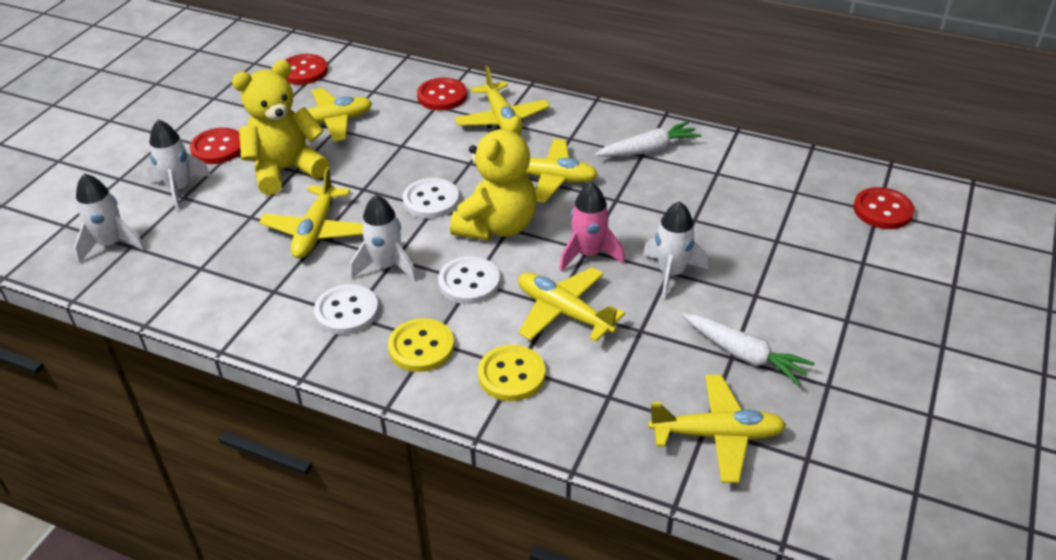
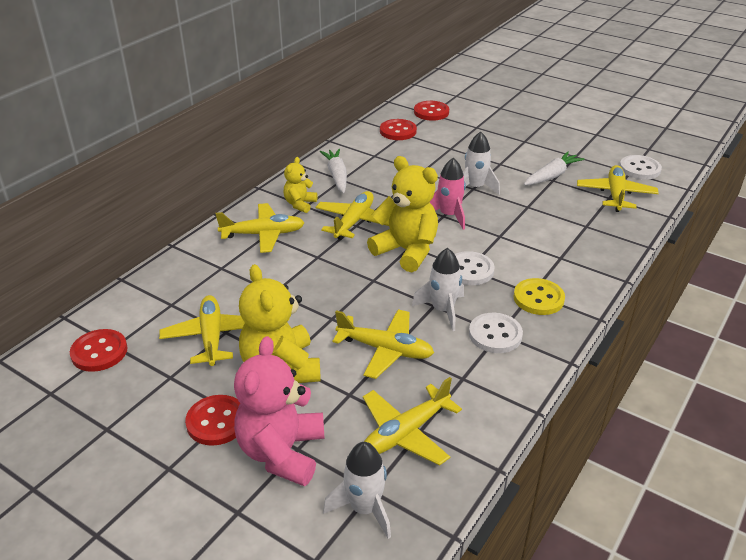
camera: 80 degrees left, 5 degrees down
white rocket [147,120,211,211] -> pink teddy bear [234,336,325,486]
white button [403,178,459,219] -> white button moved to [620,155,662,180]
red button [417,78,467,110] -> red button moved to [380,119,417,140]
yellow button [478,345,545,401] -> none
yellow plane [518,267,625,342] -> yellow plane moved to [363,377,462,466]
none -> yellow teddy bear [284,157,317,213]

